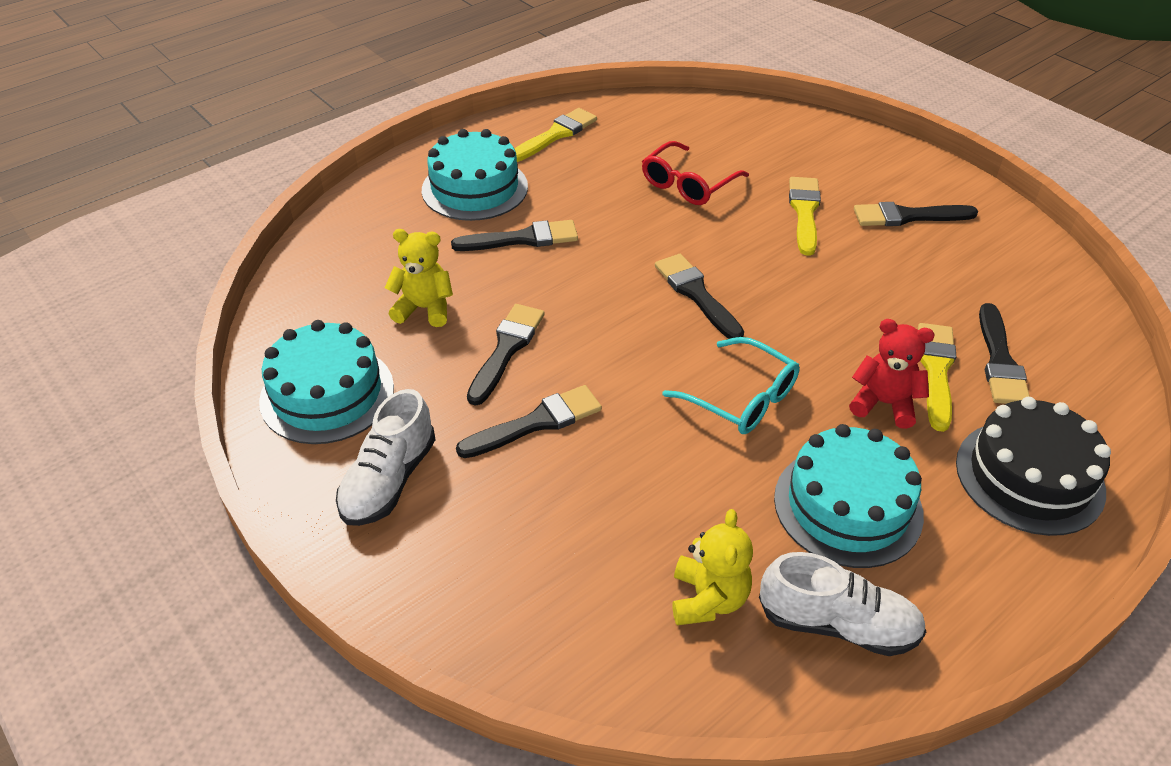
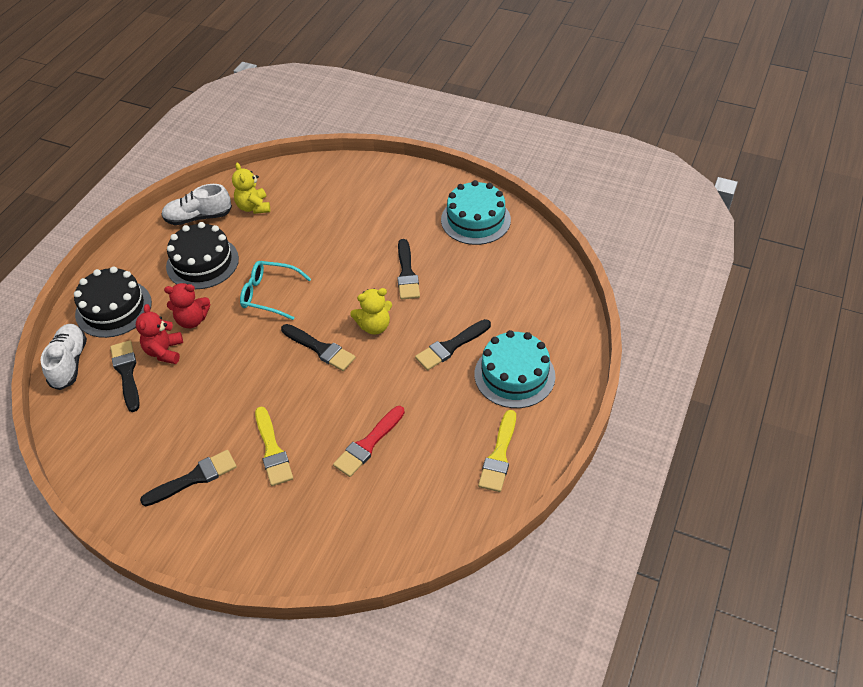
camera: 155 degrees right, 5 degrees up
white shoe [336,389,436,526] -> white shoe moved to [41,324,87,390]
yellow teddy bear [385,229,453,327] -> yellow teddy bear moved to [350,288,392,335]
black brush [456,385,602,458] -> none
red glasses [642,141,749,205] -> red brush [333,406,405,477]
turquoise cake [774,424,924,568] -> black cake [166,222,239,289]
yellow brush [918,323,956,432] -> red teddy bear [136,304,183,364]

